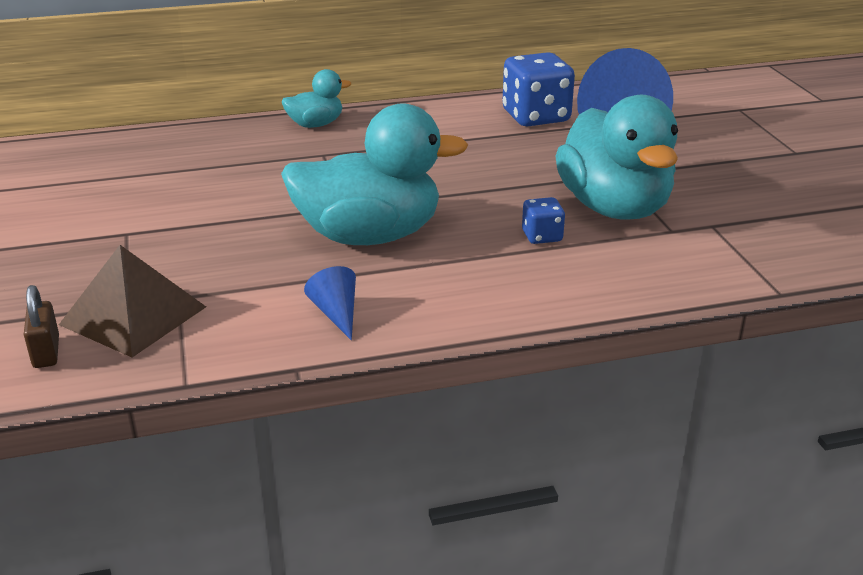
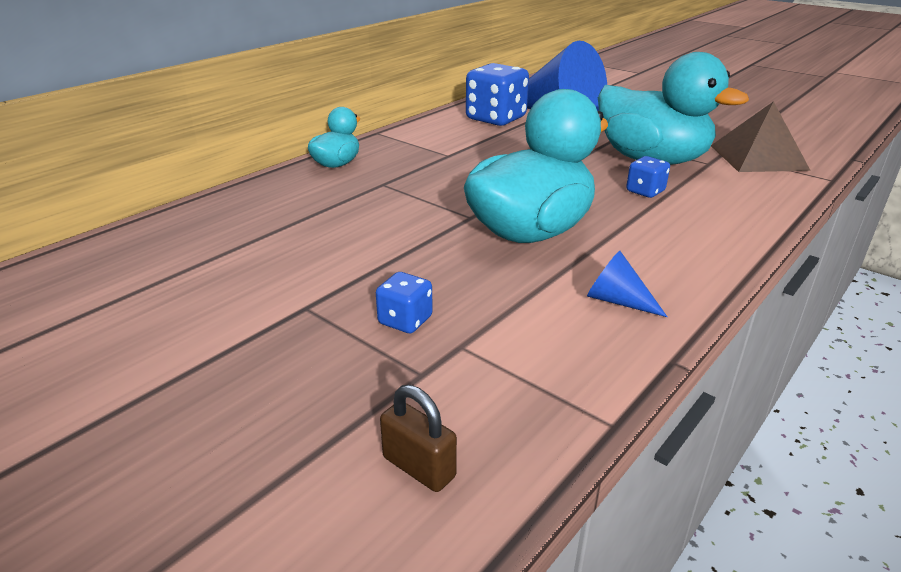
camera: 35 degrees left, 0 degrees up
brown pyramid [59,245,206,357] -> brown pyramid moved to [711,101,811,172]
none -> blue dice [376,272,433,333]

